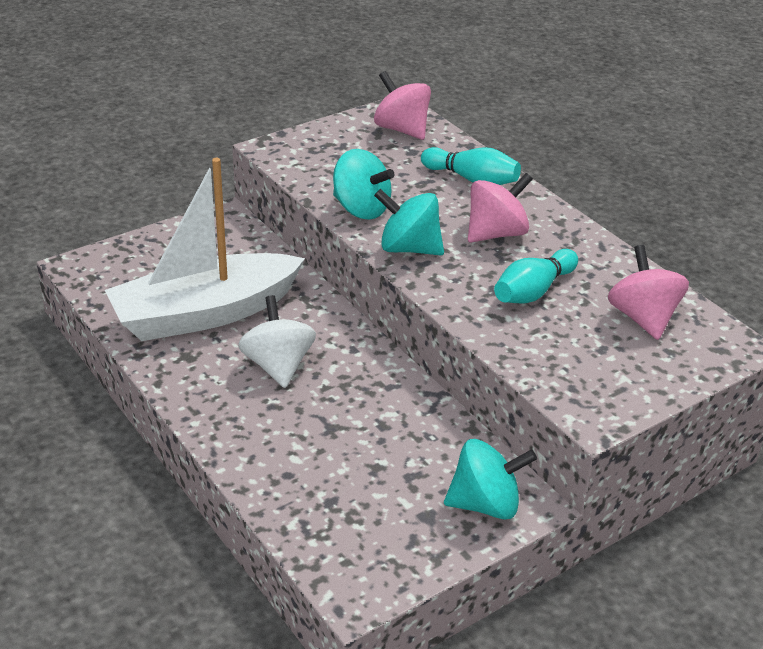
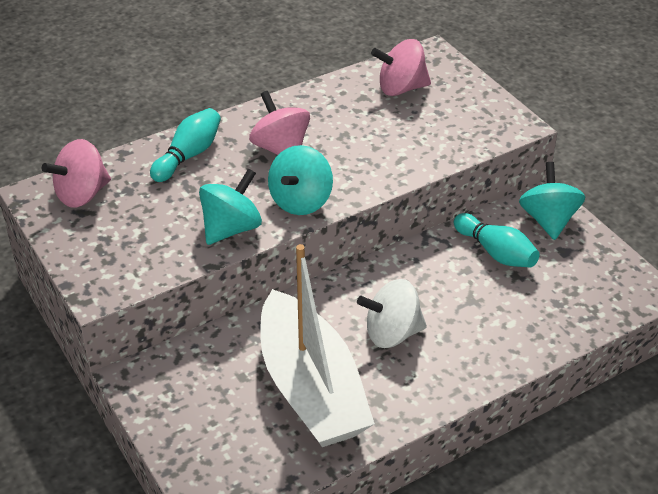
camera: 85 degrees left, 5 degrees up
turquoise bowling pin [494,249,578,303] -> turquoise bowling pin moved to [454,213,540,268]

